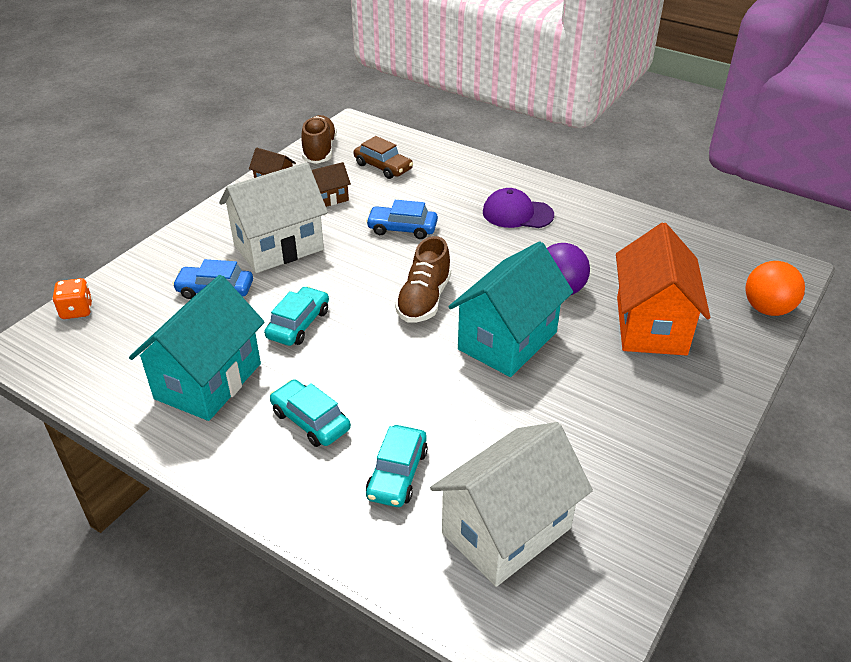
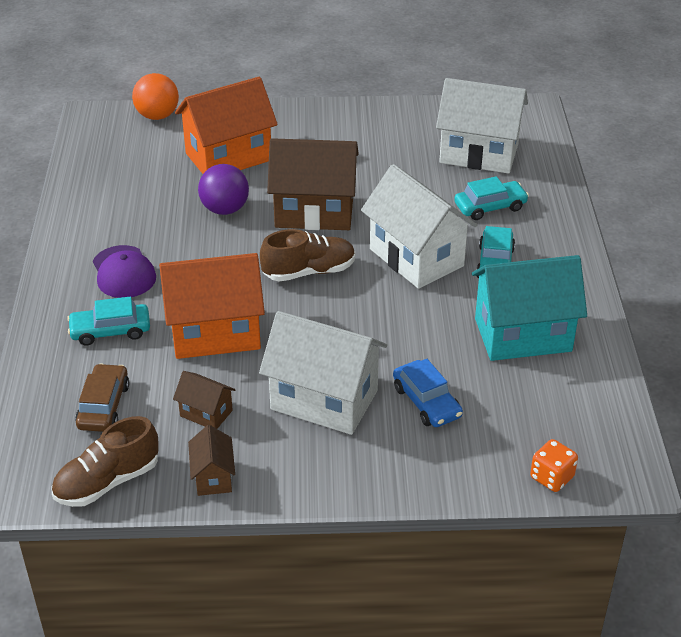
camera: 125 degrees left, 0 degrees up
turquoise car [264,286,329,346] -> turquoise car moved to [67,297,150,346]
blue car [366,200,438,239] -> orange house [159,253,265,359]
turquoise house [448,241,573,377] -> brown house [267,138,359,230]
none -> white house [361,164,477,289]

